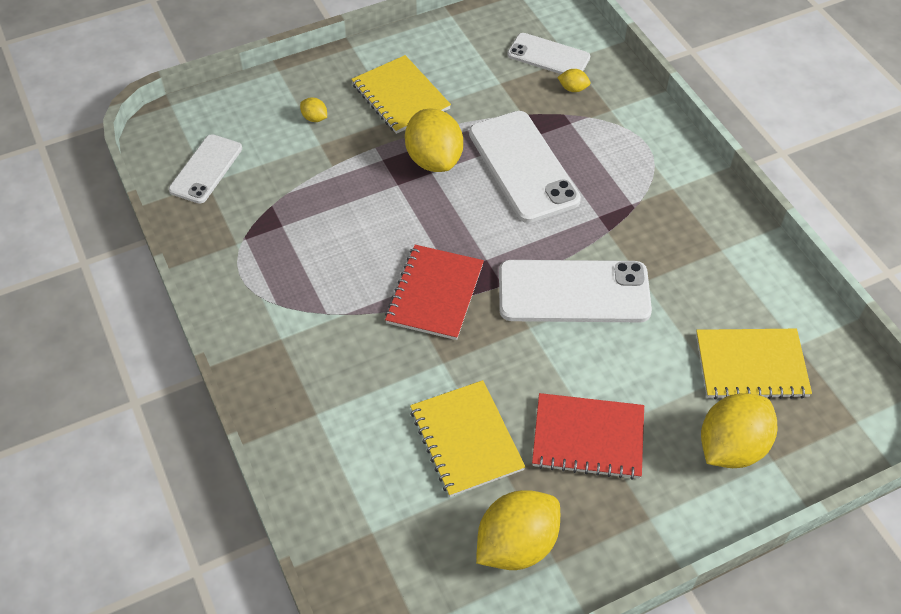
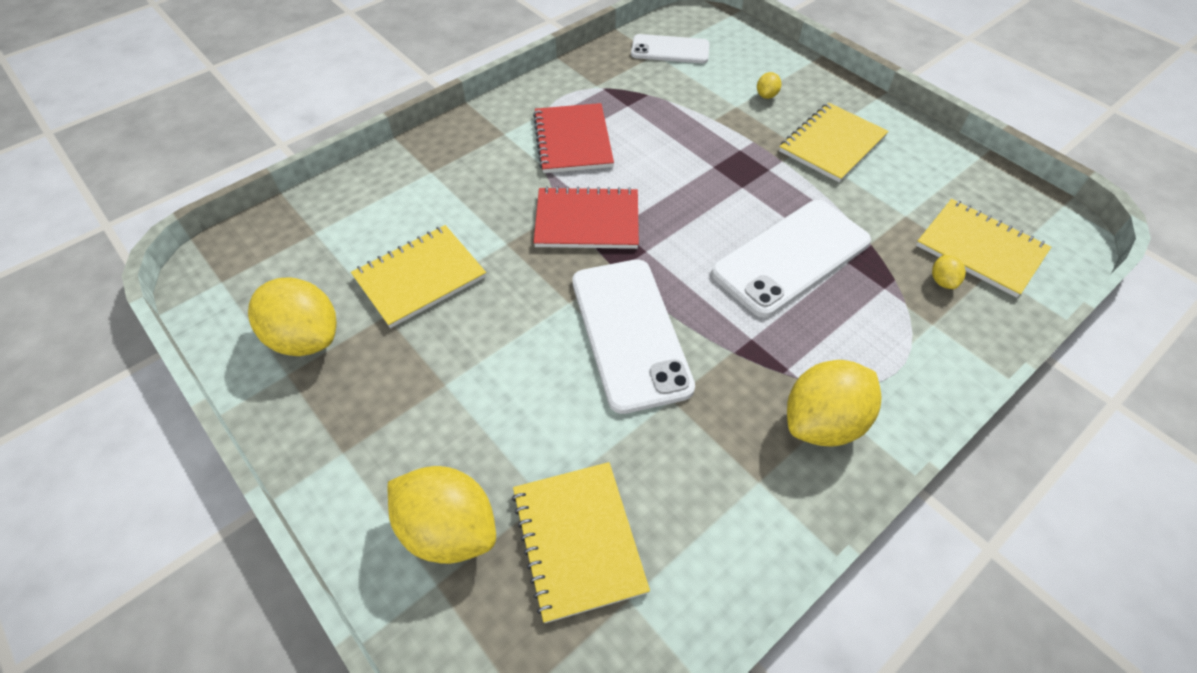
camera: 75 degrees right, 0 degrees up
yellow lemon [405,108,463,172] -> yellow lemon moved to [787,360,882,446]
white phone [507,33,590,74] -> yellow notebook [916,199,1051,298]
red notebook [532,393,644,480] -> red notebook moved to [533,103,614,173]

